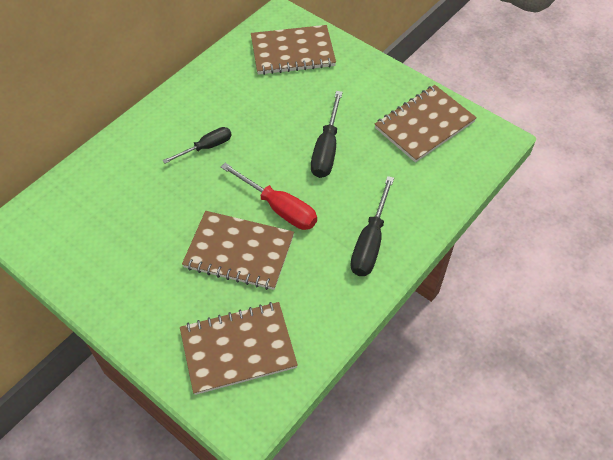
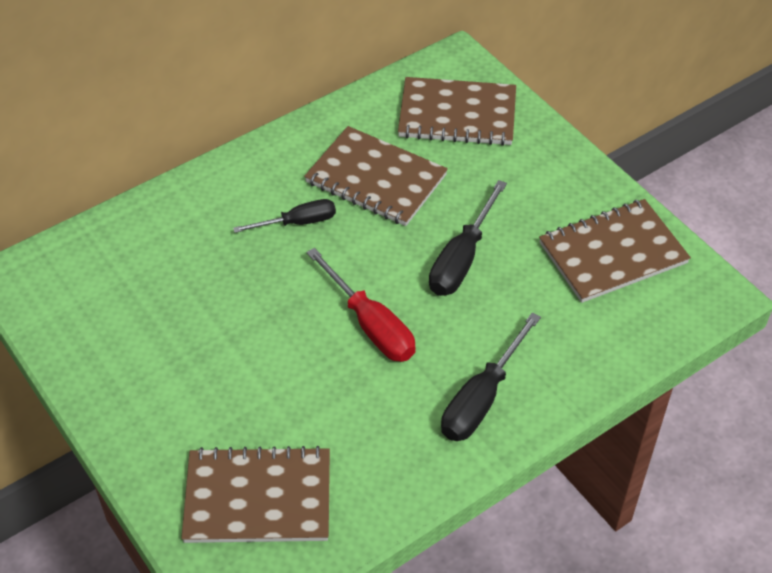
camera: 15 degrees right, 5 degrees down
brown notebook [182,211,294,290] -> brown notebook moved to [304,126,448,226]

